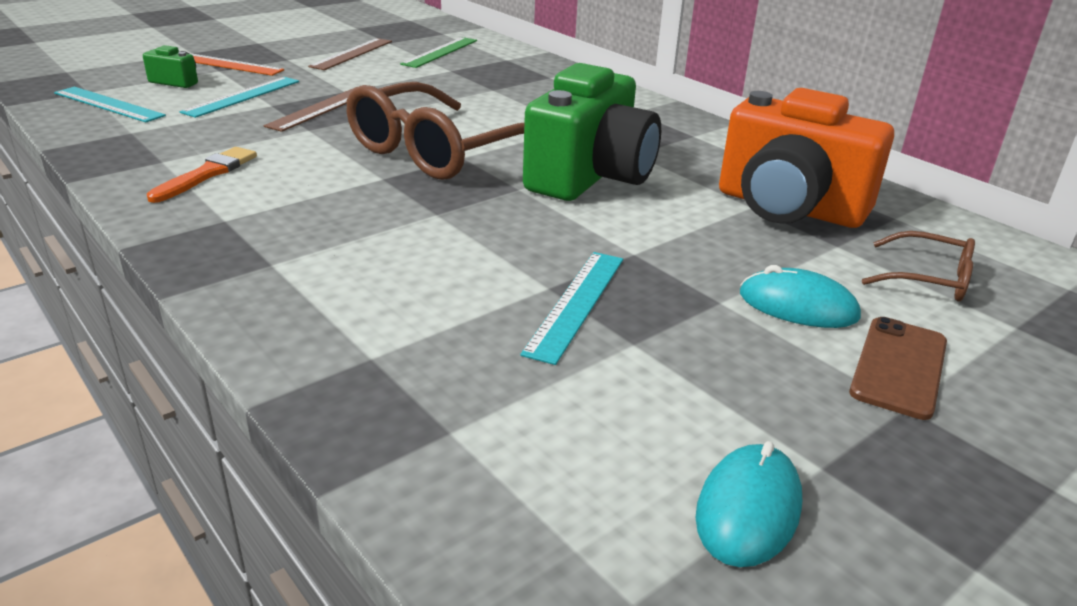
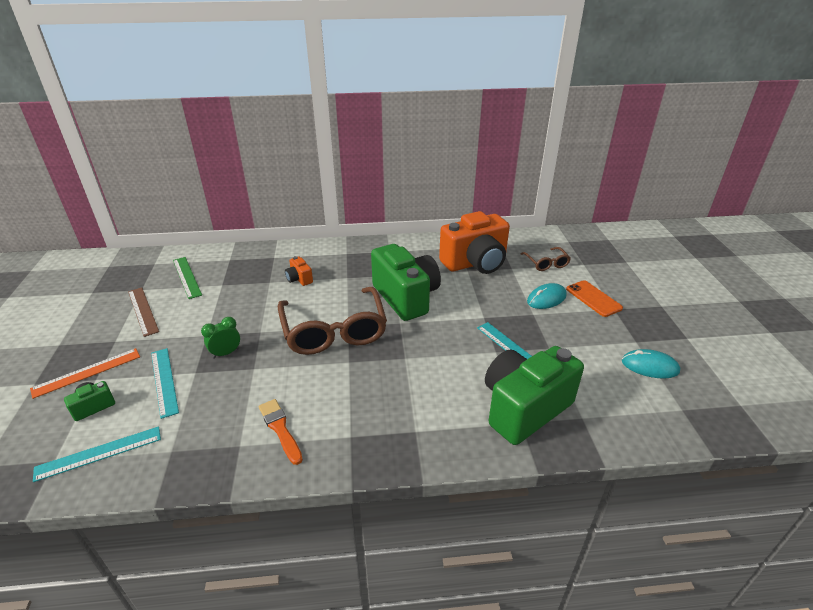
camera: 55 degrees left, 5 degrees up
brown ruler [264,87,356,132] -> green clock [201,317,240,359]
turquoise mouse [695,441,802,567] -> turquoise mouse turned 45 degrees counterclockwise [622,349,680,378]
brown phone [849,317,947,420] -> orange phone [566,280,623,317]
brown glasses [862,231,975,301] -> brown glasses turned 105 degrees clockwise [521,247,571,271]
none -> orange camera [285,256,313,286]
none -> green camera [485,346,584,445]

